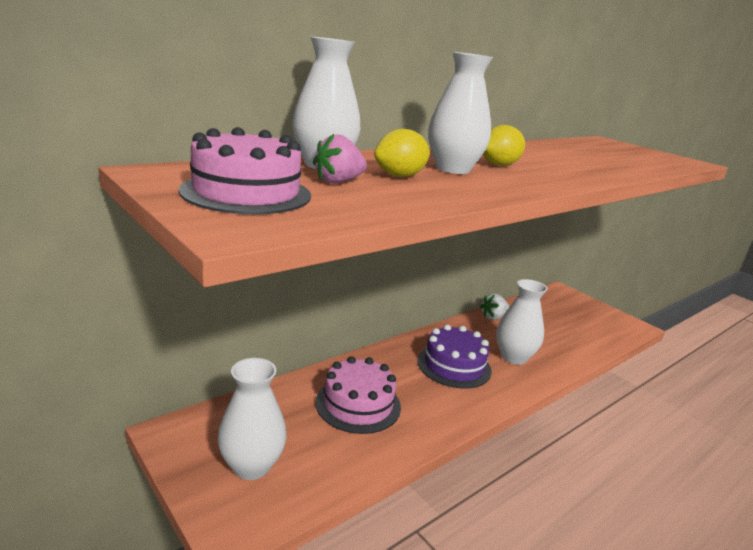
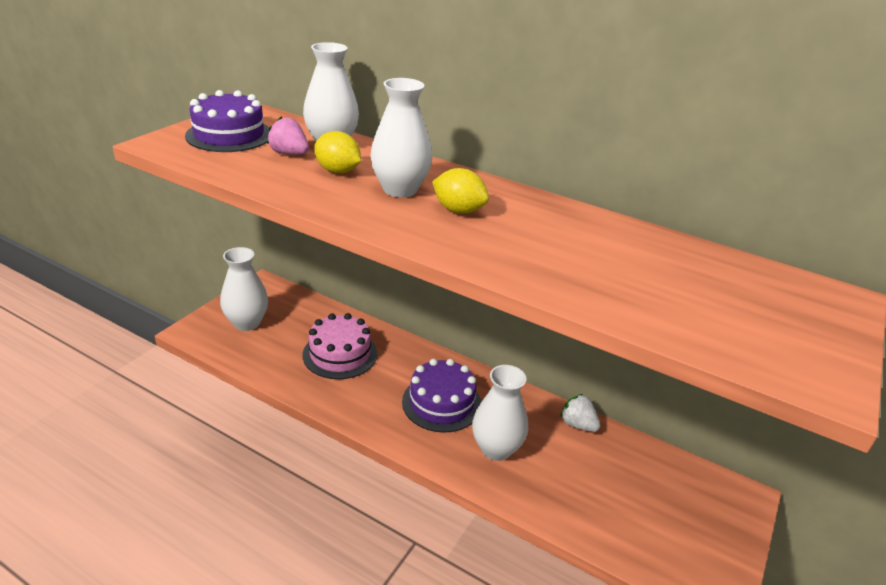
camera: 70 degrees right, 10 degrees up
pink cake [179,127,311,214] -> purple cake [185,90,269,152]

